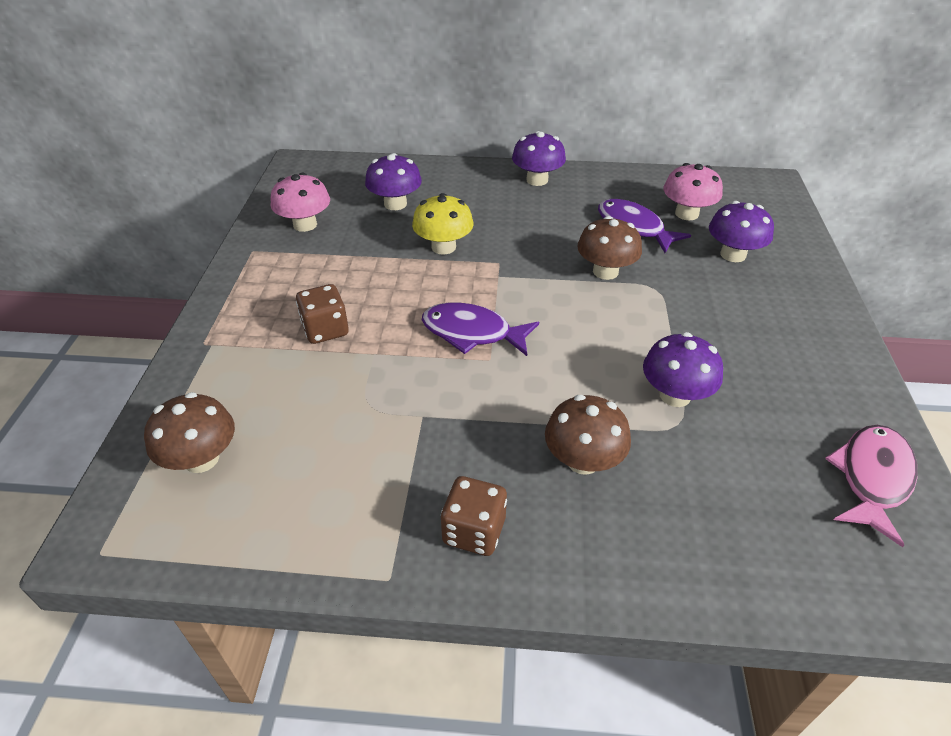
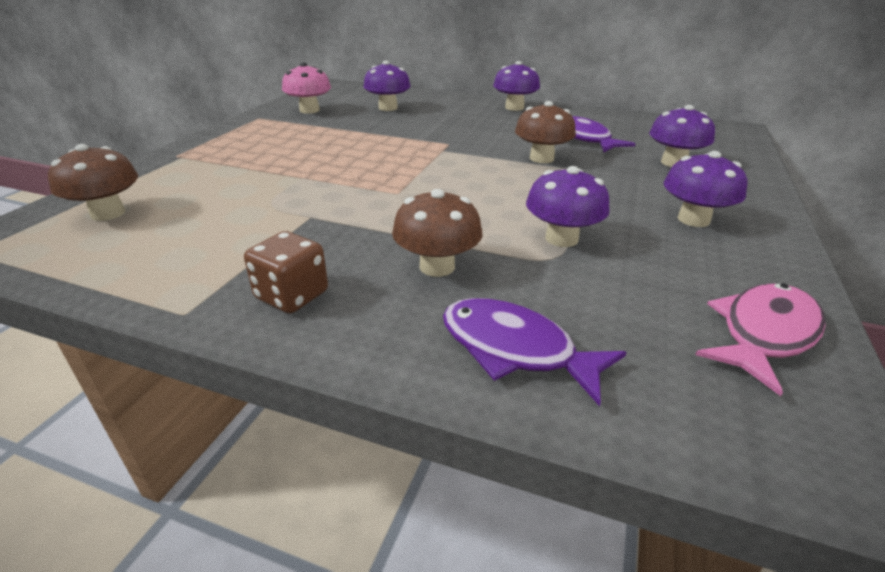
camera: 15 degrees right, 10 degrees down
brown dice [296,284,349,344] -> none
yellow mushroom [412,193,473,255] -> none
purple fish [422,303,539,356] -> purple fish moved to [443,298,627,406]
pink mushroom [663,163,723,221] -> none
none -> purple mushroom [664,151,747,227]

